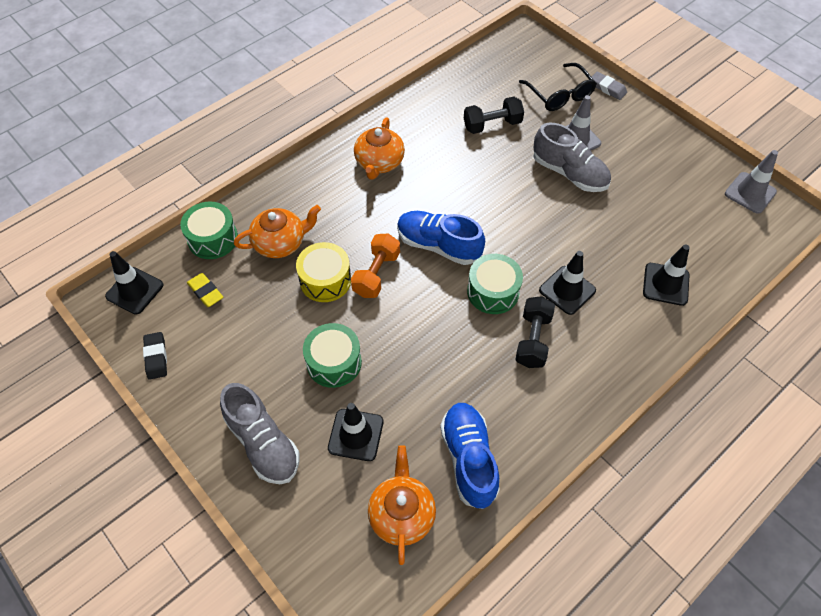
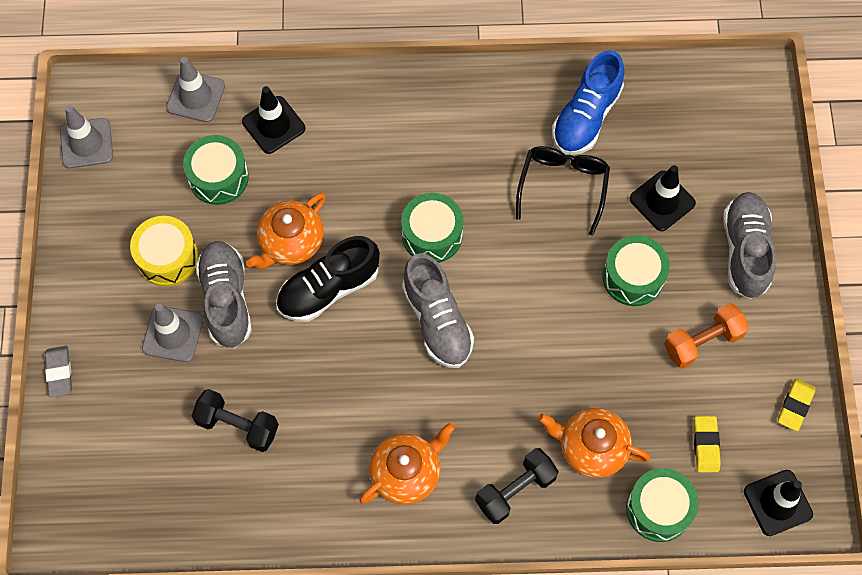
camera: 140 degrees left, 10 degrees up
black eraser [143,332,167,380] -> yellow eraser [778,378,815,431]
yellow drum [296,242,351,302] -> yellow drum moved to [130,216,199,287]
orange dumbbell [351,234,400,298] -> orange dumbbell moved to [664,303,749,368]
orange teapot [368,445,436,565] -> orange teapot moved to [246,193,326,269]
blue shoe [397,211,485,265] -> grey shoe [402,253,474,368]
black dumbbell [515,296,555,368] -> black dumbbell moved to [475,448,559,524]
black glasses [519,63,597,111] -> black glasses moved to [516,146,610,235]
black traffic cone [539,251,596,315] -> none
none -> grey traffic cone [166,57,225,122]
none -> green drum [183,135,249,205]
none -> black shoe [276,236,380,322]

